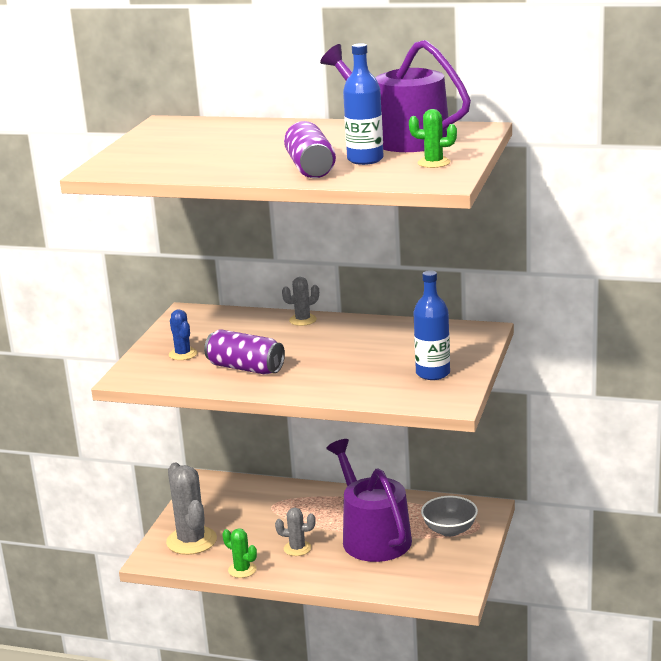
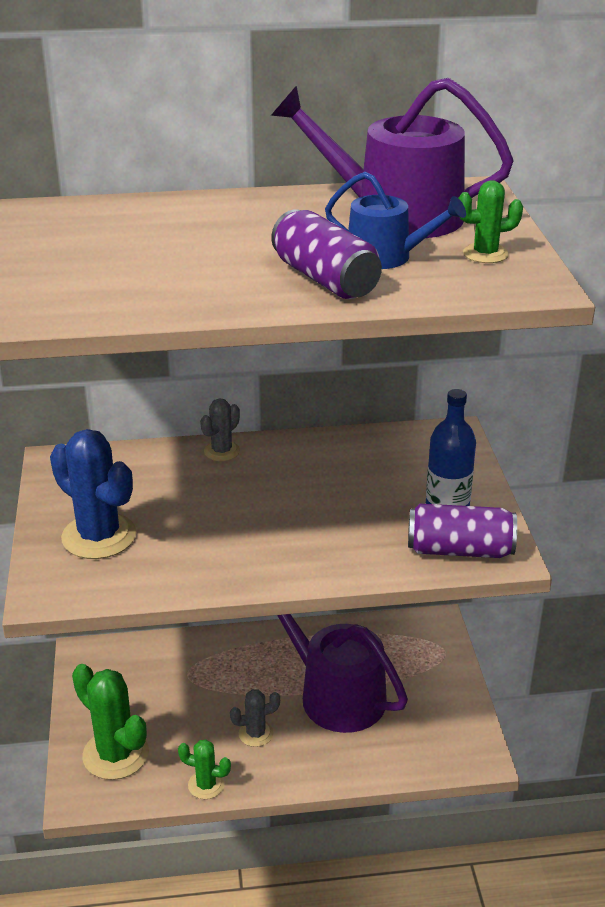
camera: 25 degrees left, 10 degrees up
grey cactus [166,463,217,555] -> green cactus [72,664,149,780]
blue cactus [169,309,197,360] -> blue cactus [50,429,136,559], size x1.85
purple can [204,329,285,375] -> purple can moved to [408,504,517,558]
blue bottle [343,43,384,165] -> blue watering can [325,172,466,269]
grey bowl [421,496,478,537] -> none

